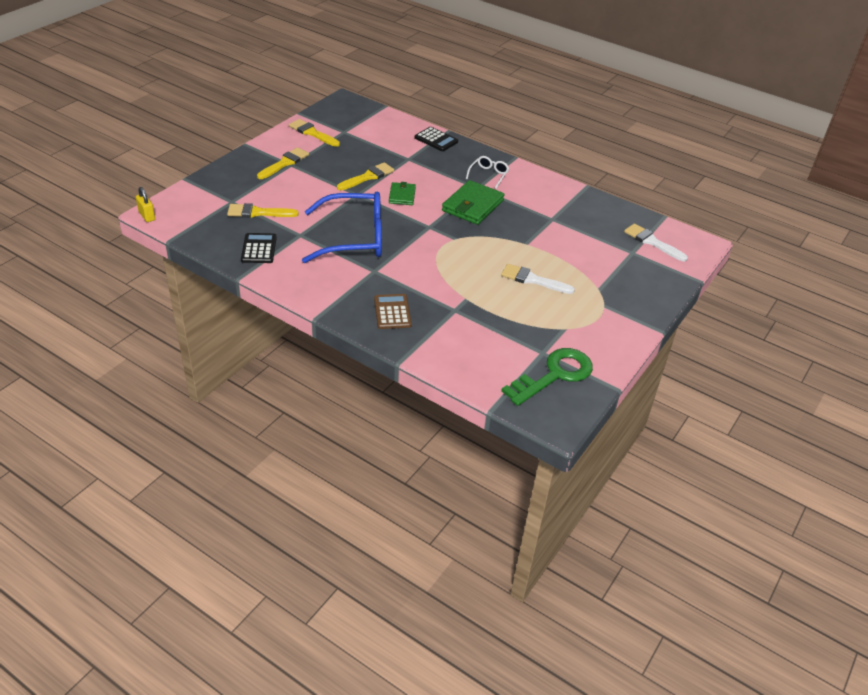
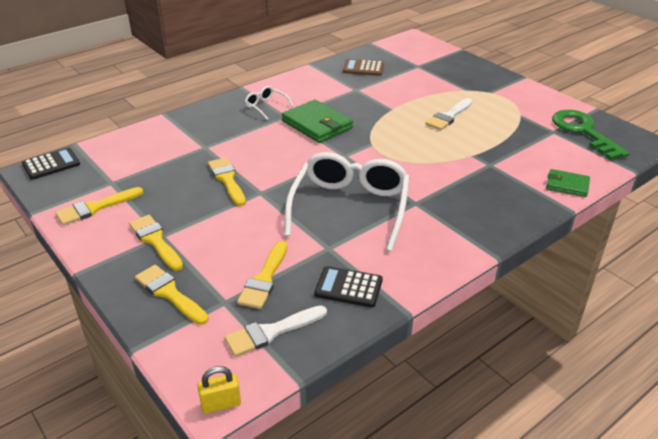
camera: 70 degrees left, 5 degrees down
blue glasses [302,192,382,263] -> white glasses [284,152,409,252]
brown calculator [374,294,412,329] -> brown calculator moved to [343,59,384,76]
green wallet [389,182,416,205] -> green wallet moved to [546,169,590,197]
black calculator [415,127,458,151] -> black calculator moved to [22,147,80,180]
white brush [624,223,688,261] -> white brush moved to [224,306,327,357]
none -> yellow brush [135,265,209,325]

